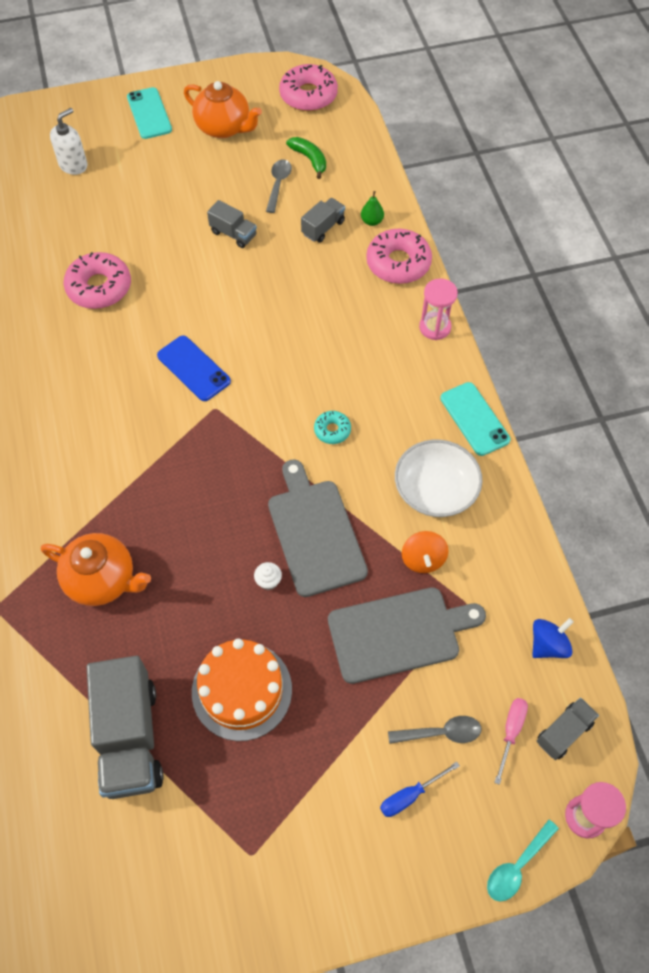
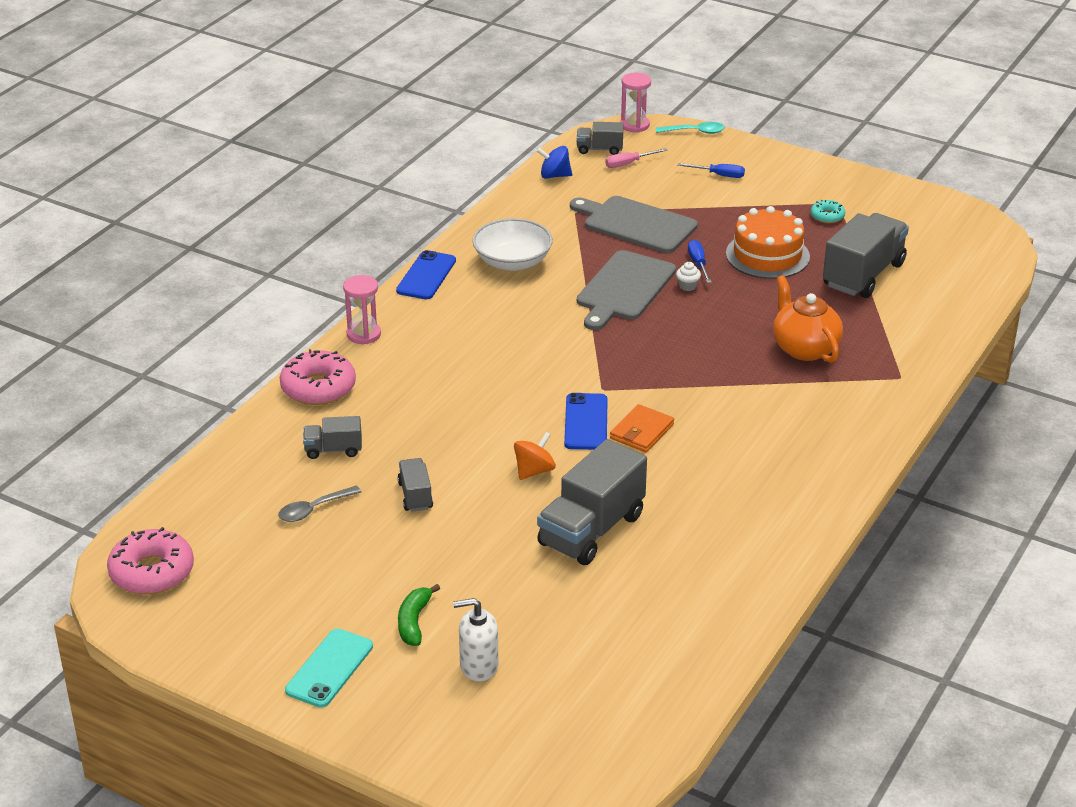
camera: 135 degrees left, 25 degrees down
pink donut [64,252,131,309] -> grey truck [537,439,647,565]
orange teapot [184,81,262,138] -> none
green banana [286,137,326,179] -> green banana moved to [398,584,440,646]
turquoise donut [314,411,351,444] -> turquoise donut moved to [811,200,845,223]
green pear [361,191,384,226] -> none
grey spoon [388,716,481,744] -> none
orange spinning top [402,531,449,573] -> orange spinning top moved to [514,432,556,480]
turquoise phone [440,382,511,456] -> blue phone [396,250,456,299]
none -> orange wallet [610,404,674,452]
none -> blue screwdriver [688,240,712,283]

